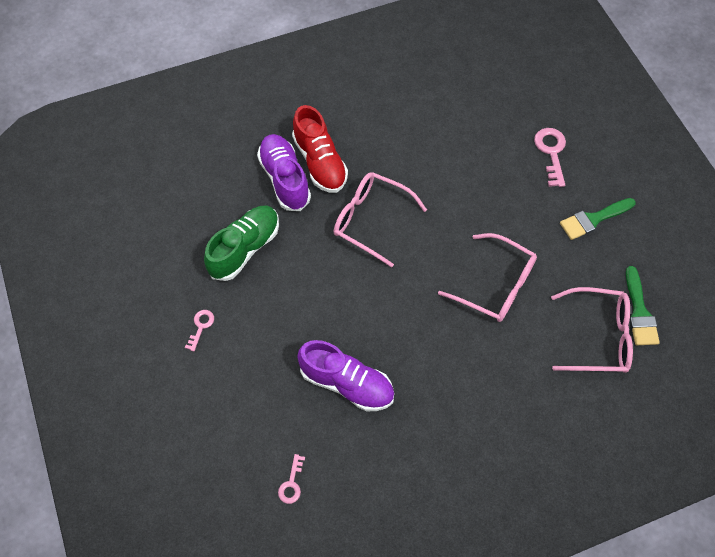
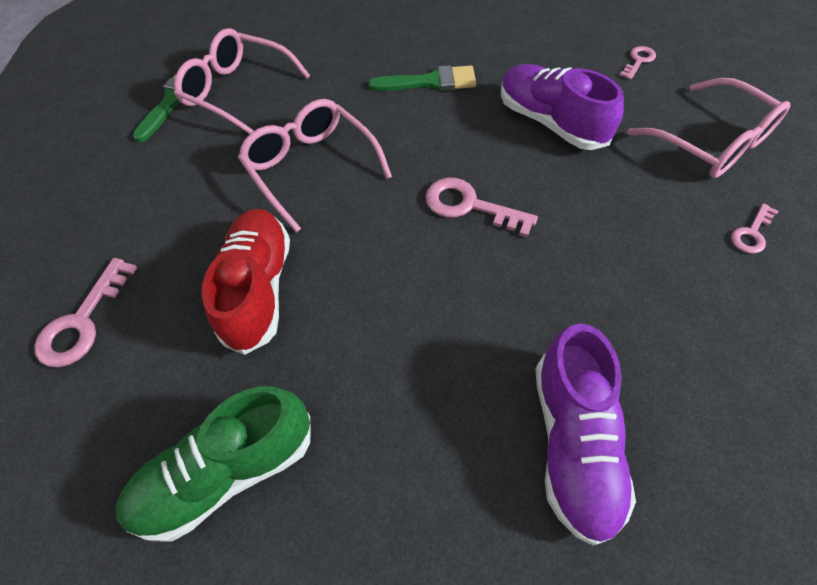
camera: 155 degrees left, 5 degrees down
green shoe [204,205,279,281] -> green shoe moved to [116,386,310,542]
red shoe [292,105,348,193] -> red shoe moved to [202,209,290,355]
pink glasses [334,172,427,268] -> pink glasses moved to [627,78,791,178]
green brush [560,198,636,240] -> green brush moved to [368,65,476,91]
none -> pink key [425,178,538,237]

